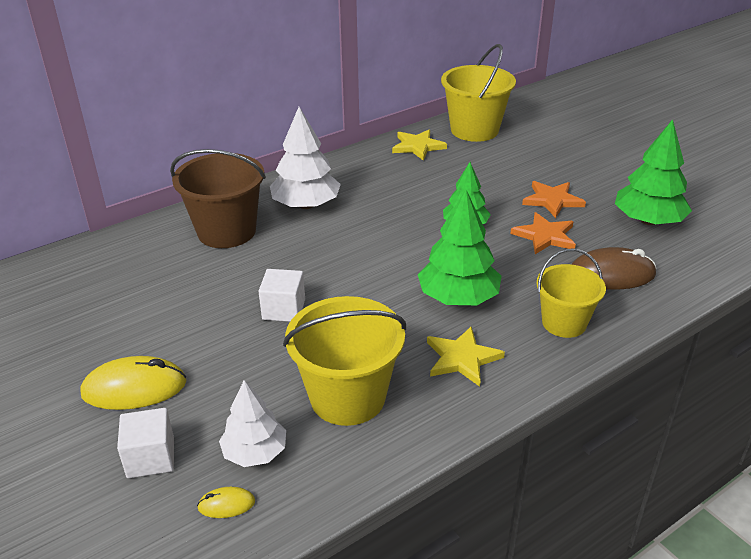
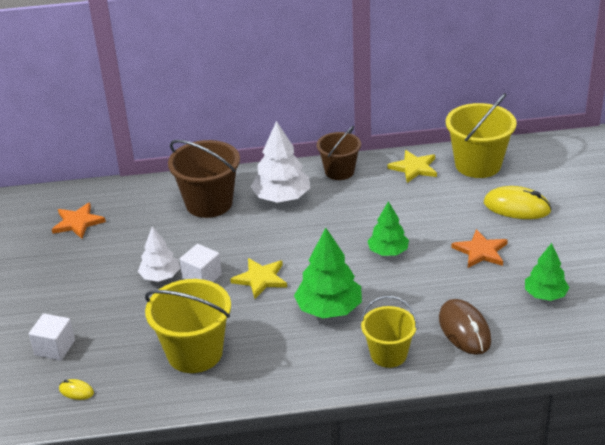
camera: 30 degrees right, 0 degrees up
yellow mouse [81,356,187,410] -> yellow mouse moved to [484,186,552,219]
white tree [219,380,286,467] -> white tree moved to [138,226,180,282]
yellow star [427,326,505,387] -> yellow star moved to [230,258,287,299]
orange star [511,212,576,254] -> orange star moved to [52,202,106,239]
brown mouse [571,247,656,290] -> brown mouse turned 45 degrees clockwise [439,299,491,355]
green tree [615,119,692,225] -> green tree [525,243,569,301], size x0.65
none -> brown bucket [317,126,361,180]

